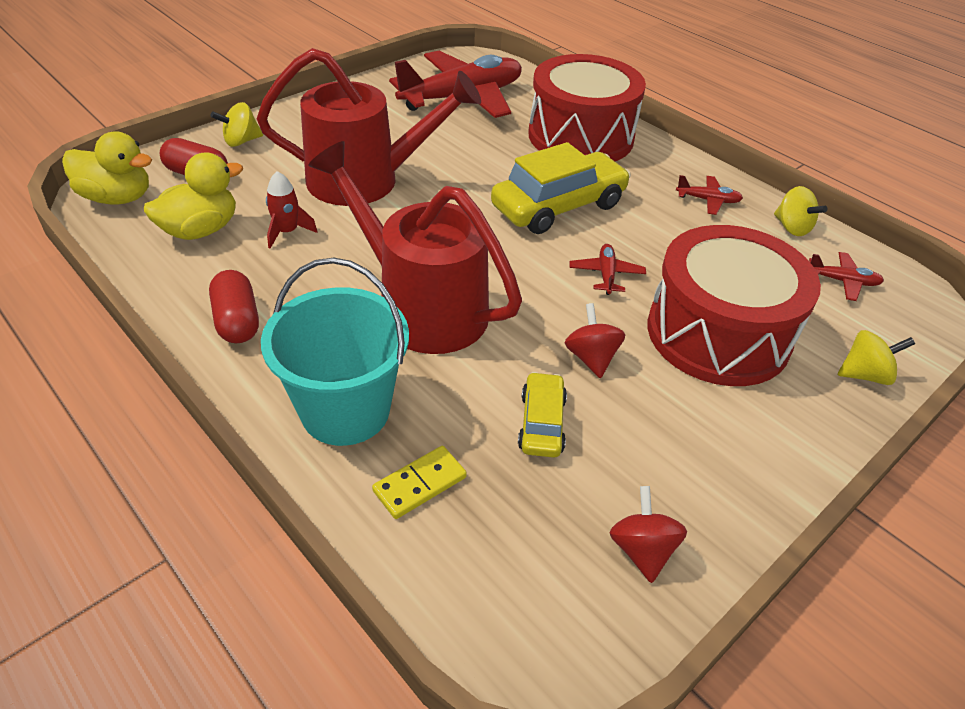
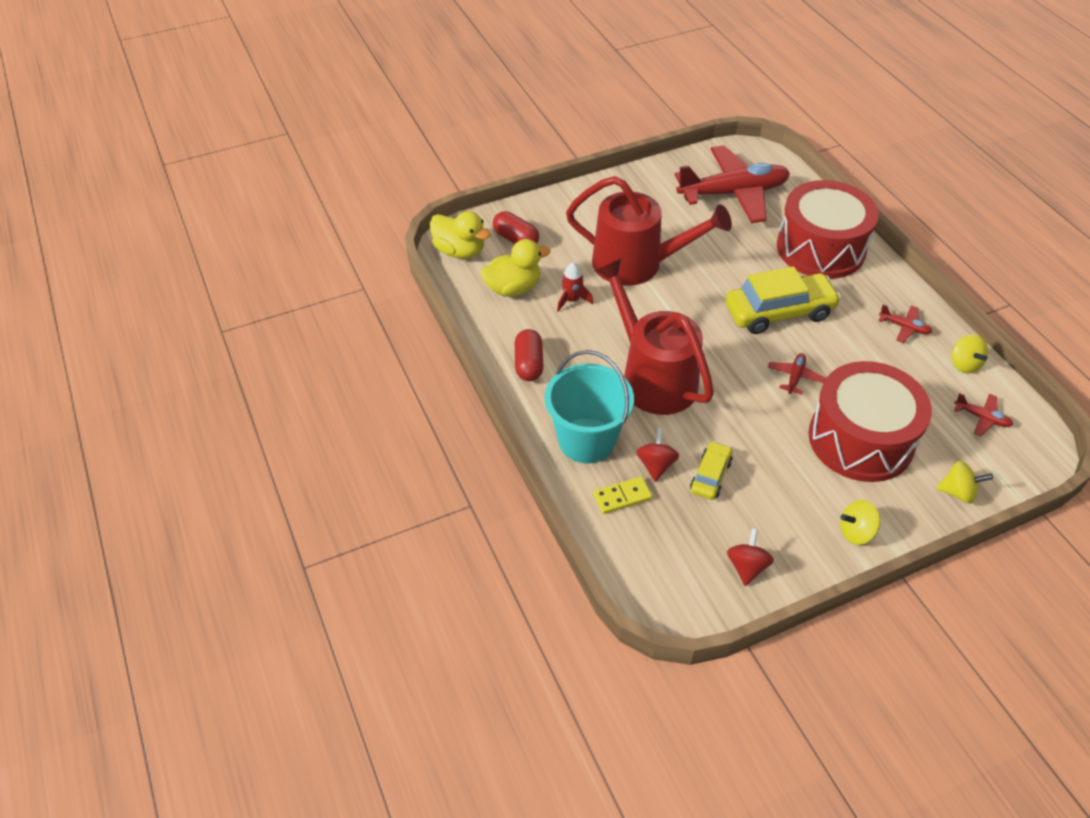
camera: 20 degrees right, 5 degrees up
yellow spinning top [211,102,263,147] -> yellow spinning top moved to [840,500,880,545]
red spinning top [565,303,625,378] -> red spinning top moved to [636,428,679,482]

